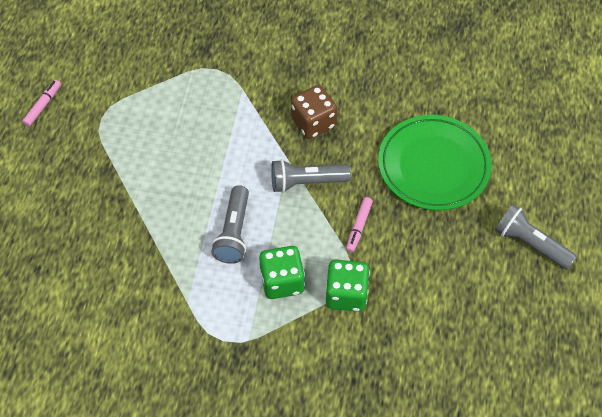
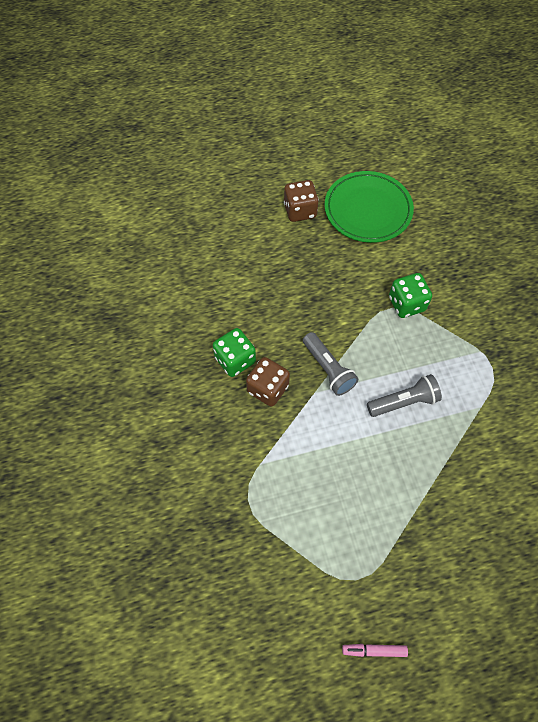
camera: 115 degrees left, 5 degrees up
green dice [259,246,305,299] -> green dice moved to [213,328,256,377]
pink marker [346,197,373,252] -> none
green plate [378,115,492,211] -> green plate moved to [325,171,414,243]
grey flashlight [495,204,577,270] -> brown dice [284,180,319,222]

